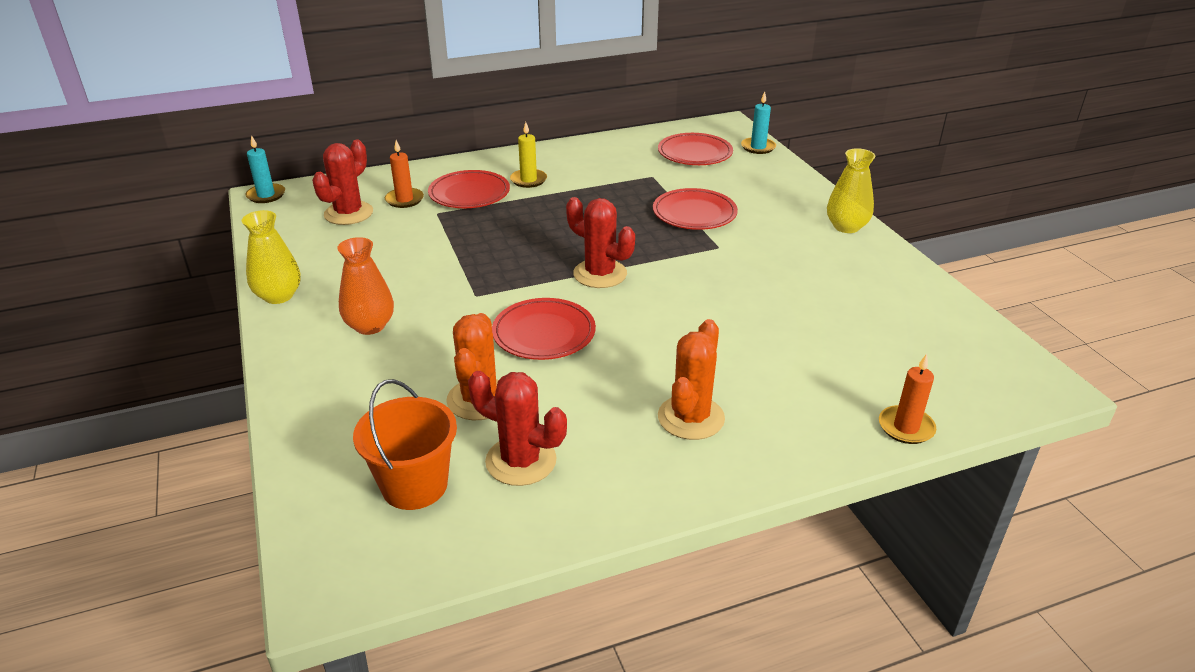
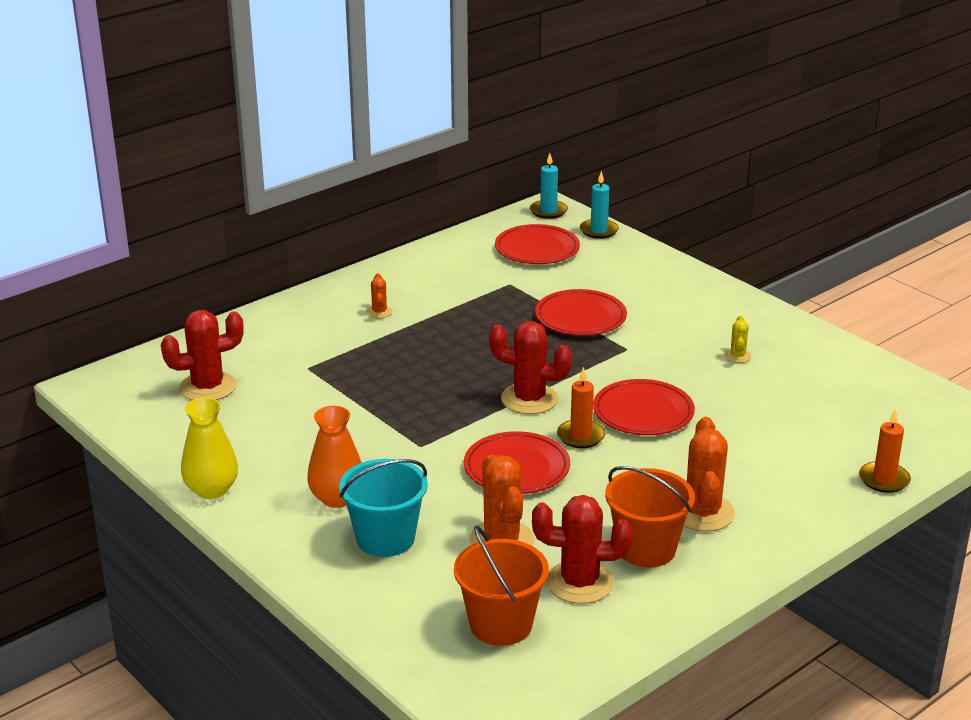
camera: 20 degrees left, 5 degrees down
turquoise candle [245,135,285,203] -> turquoise candle moved to [530,153,568,219]
red cactus [312,140,373,225] -> red cactus turned 60 degrees clockwise [161,310,244,400]
orange candle [385,140,424,208] -> orange candle moved to [557,367,605,448]
red plate [428,170,510,208] -> red plate moved to [593,379,695,435]
yellow candle [510,122,547,188] -> orange cactus [367,273,392,318]
yellow vase [827,148,875,233] -> none
none -> turquoise bucket [339,459,428,557]
none -> orange bucket [605,466,695,568]
none -> yellow cactus [724,316,751,363]

